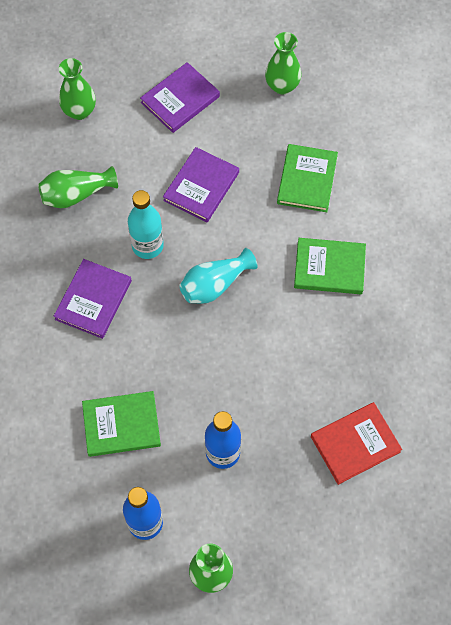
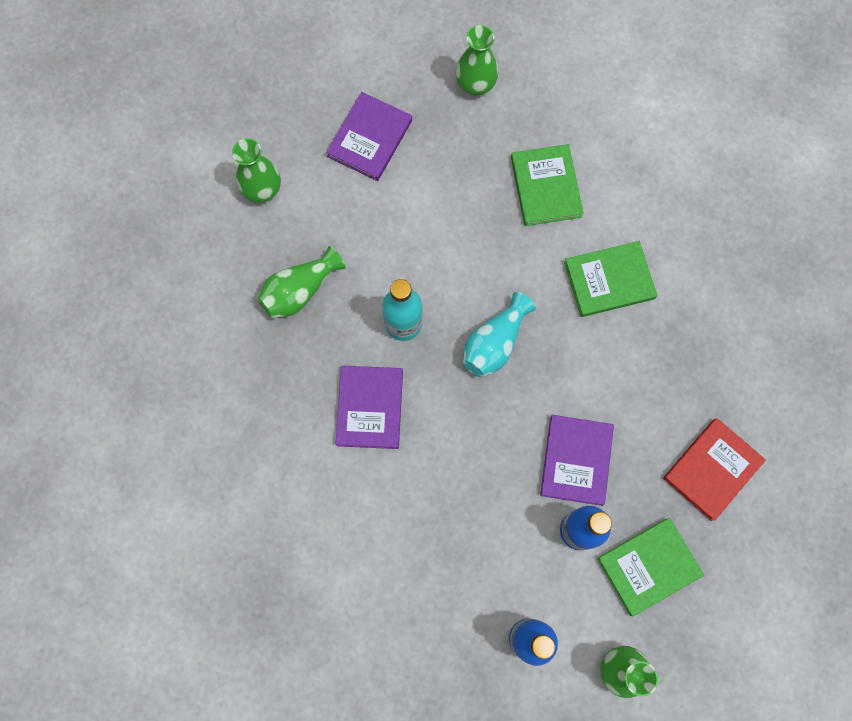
camera: 20 degrees left, 10 degrees up
green book [82,391,161,457] -> green book moved to [597,518,704,616]
purple book [163,147,239,222] -> purple book moved to [540,415,614,506]

